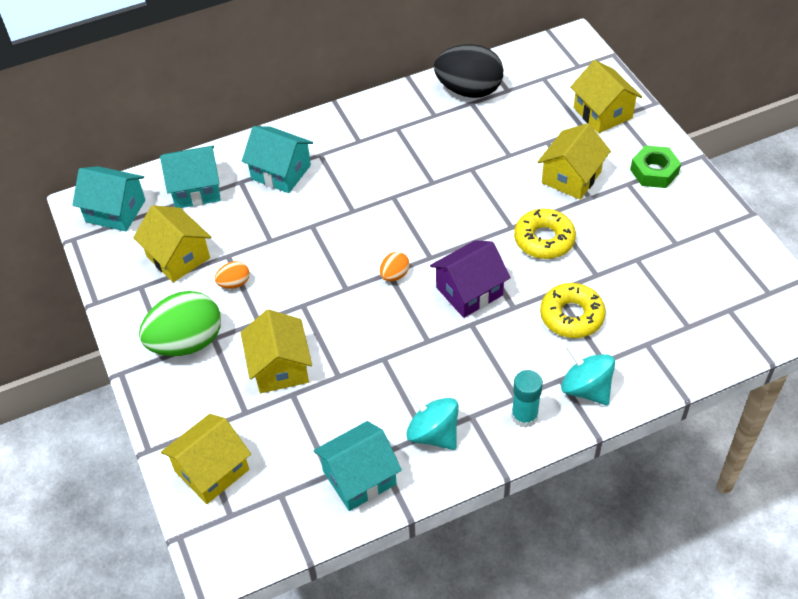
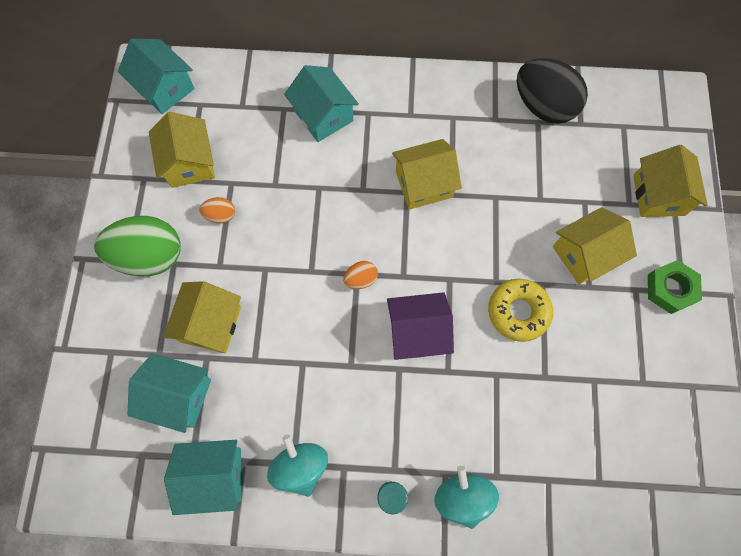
camera: 25 degrees right, 20 degrees up
turquoise house [160,146,221,208] -> turquoise house moved to [127,353,211,433]
yellow house [161,414,251,504] -> yellow house moved to [392,139,462,209]
yellow donut [540,283,606,338] -> none

